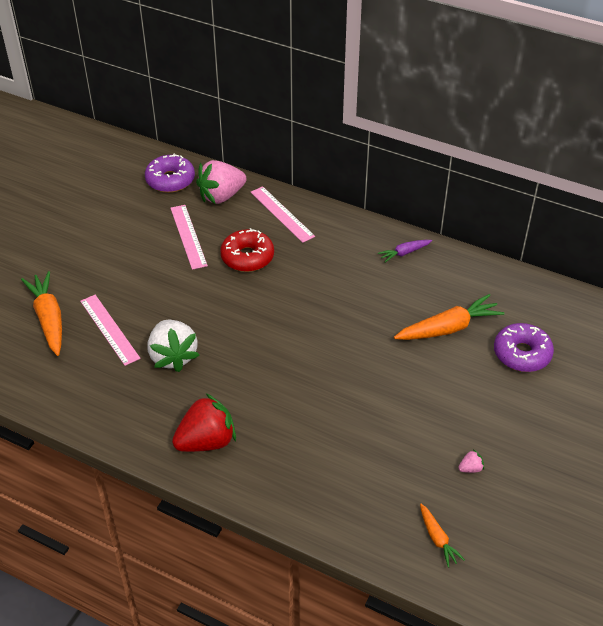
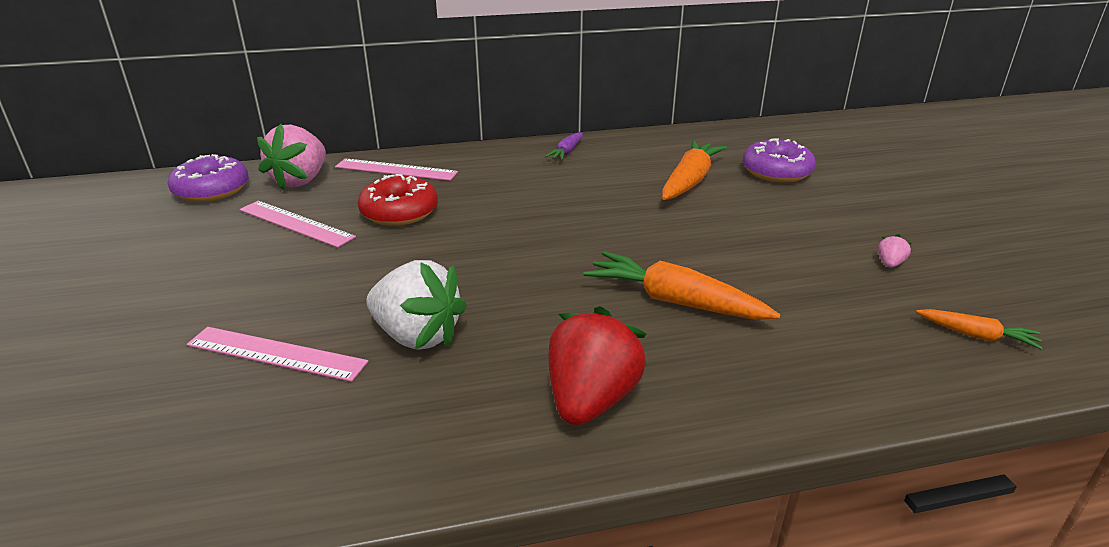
camera: 40 degrees left, 15 degrees down
orange carrot [21,271,62,356] -> orange carrot moved to [584,251,781,320]

